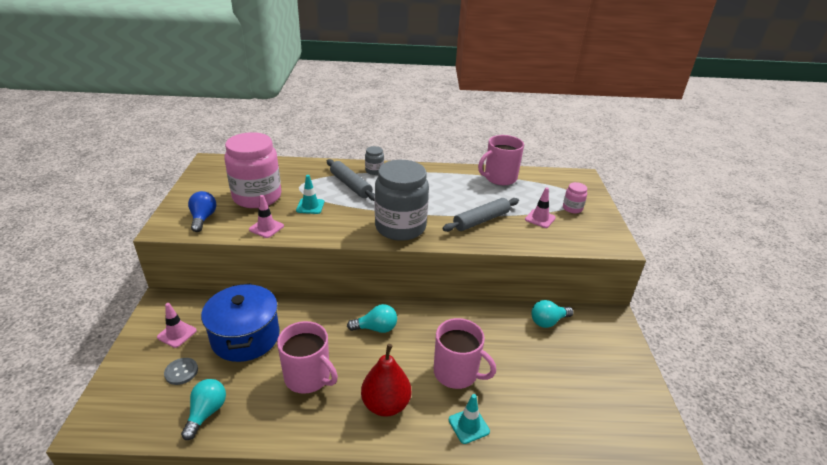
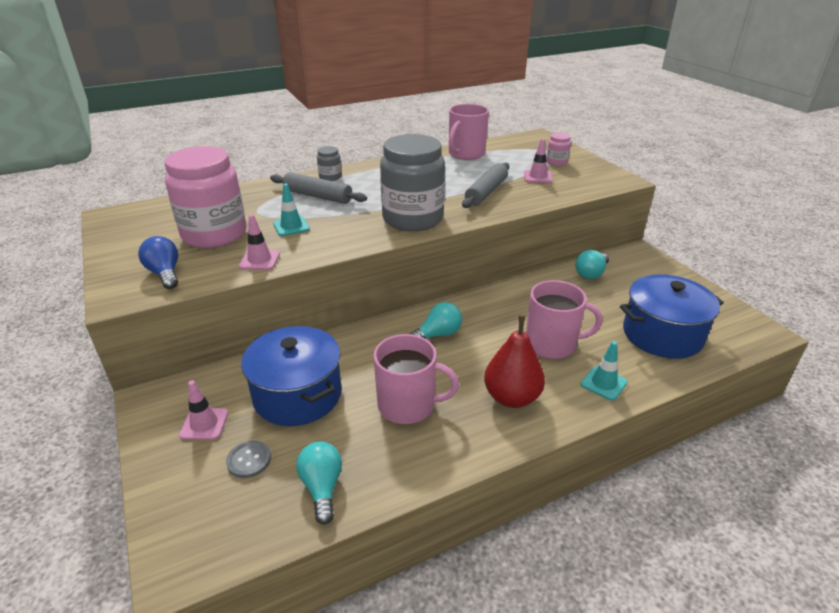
camera: 25 degrees left, 0 degrees up
none -> blue pot [620,274,724,359]

